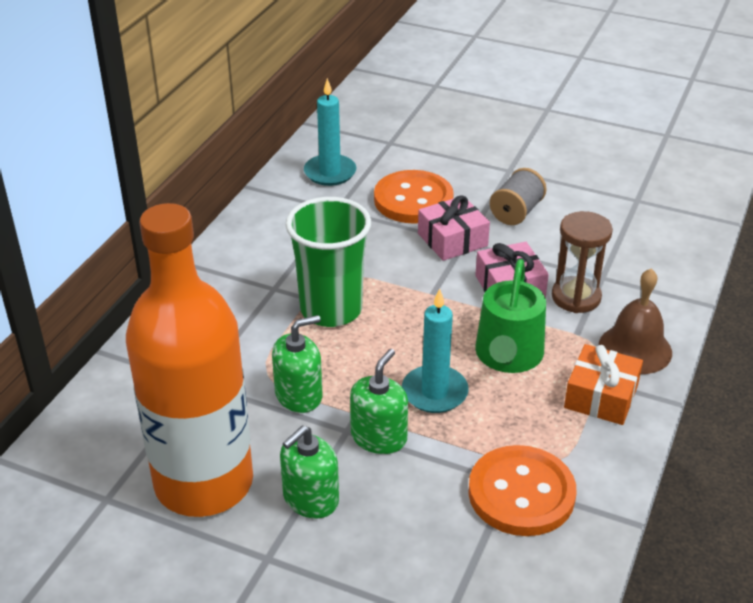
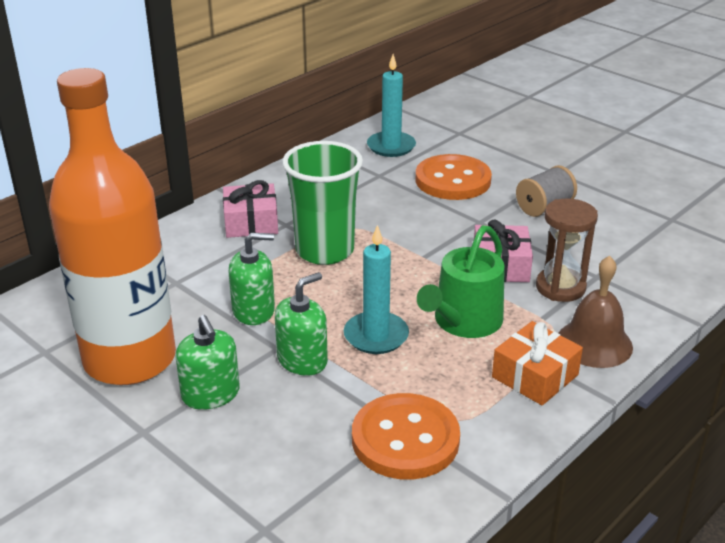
camera: 20 degrees right, 5 degrees down
green soap dispenser [280,426,339,519] -> green soap dispenser turned 90 degrees counterclockwise [175,315,240,410]
pink gift [418,195,490,261] -> pink gift moved to [223,180,278,238]

